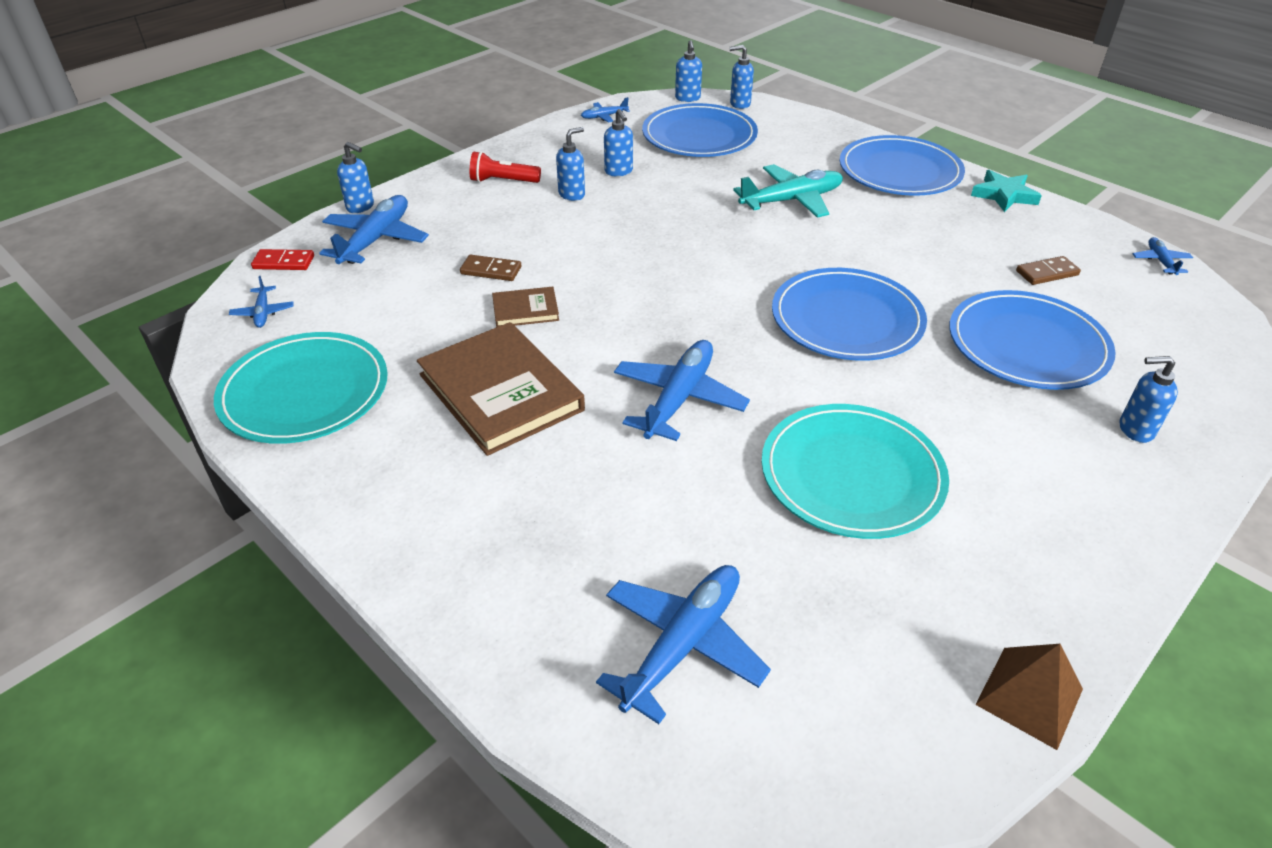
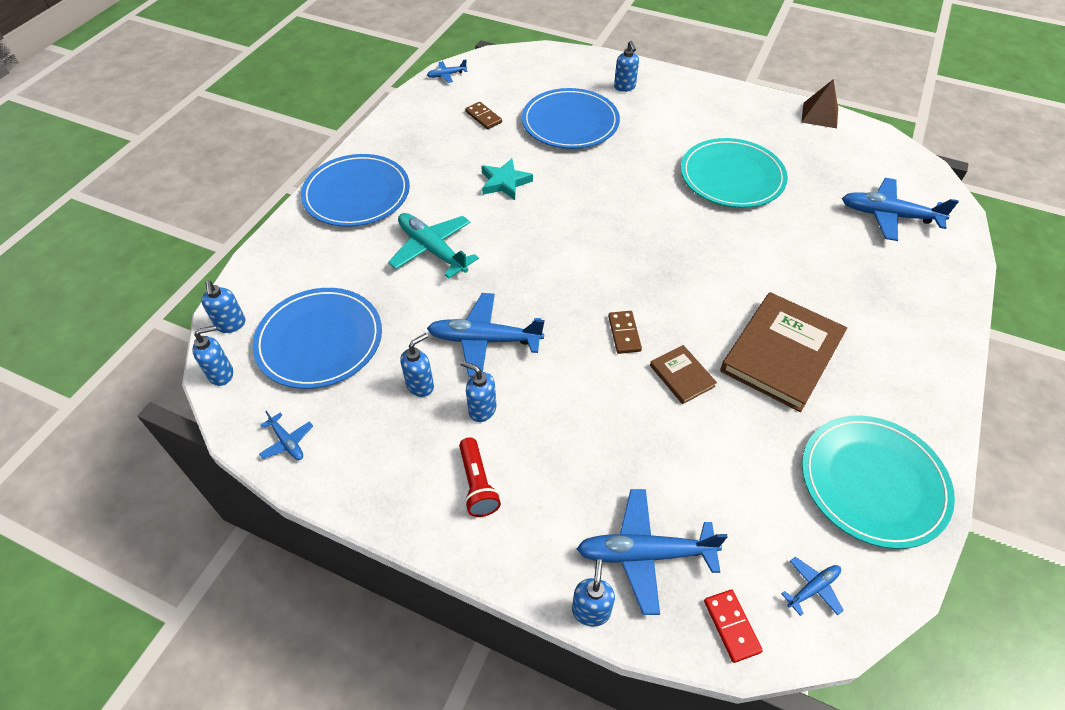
camera: 110 degrees left, 10 degrees up
brown domino [460,255,521,281] -> brown domino moved to [608,311,642,354]
blue plane [614,340,750,441] -> blue plane moved to [427,293,544,377]
blue plate [772,268,927,361] -> none
turquoise star [971,170,1042,212] -> turquoise star moved to [481,158,533,200]

